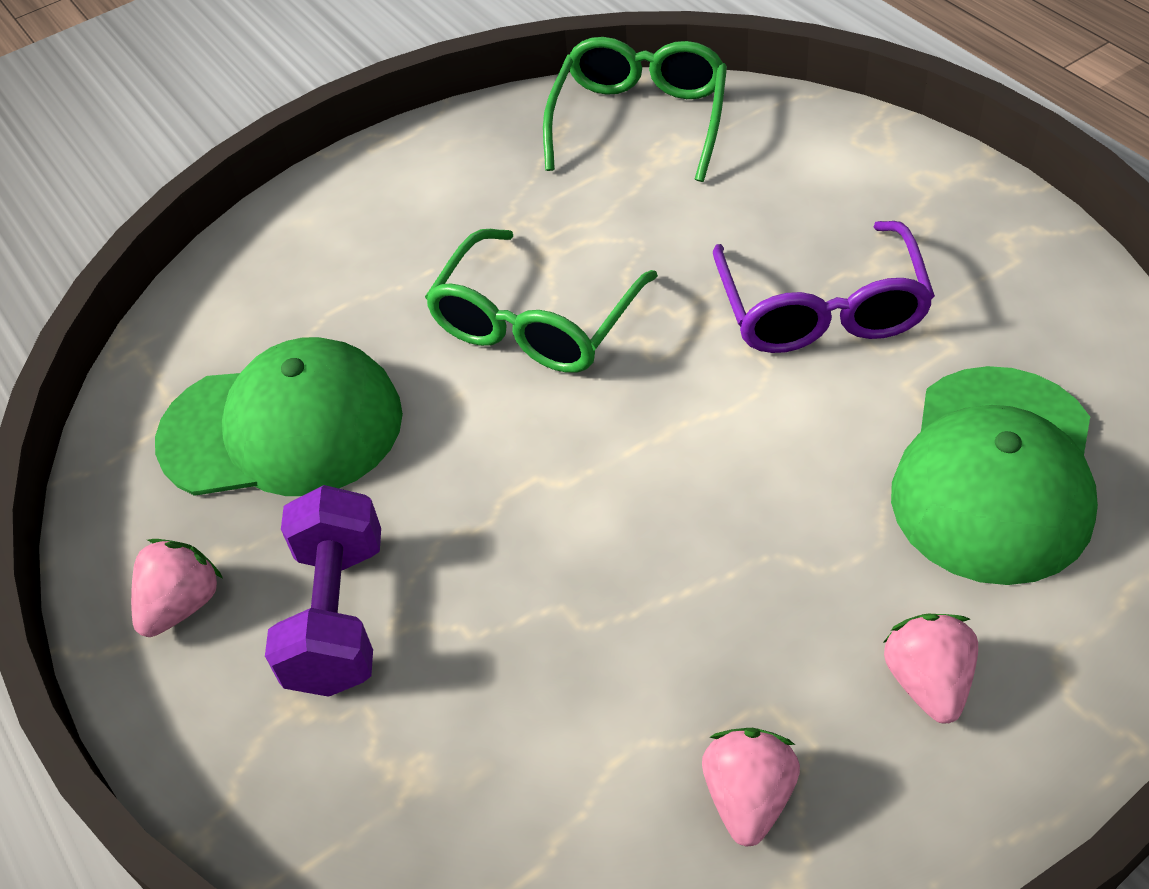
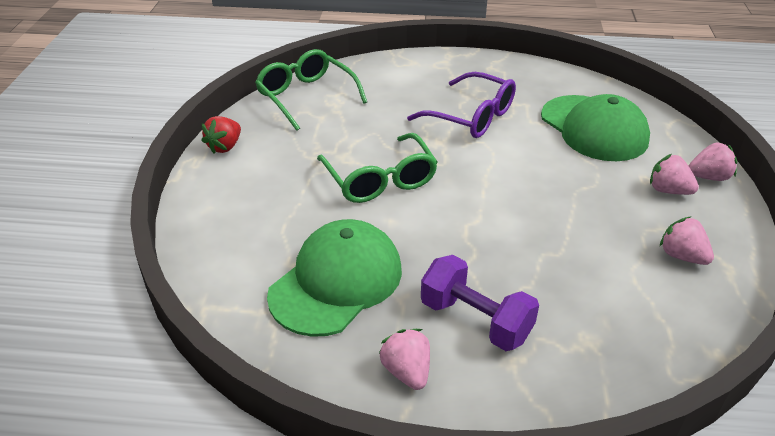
camera: 55 degrees left, 10 degrees down
none -> red strawberry [202,116,241,154]
none -> pink strawberry [689,142,737,181]

